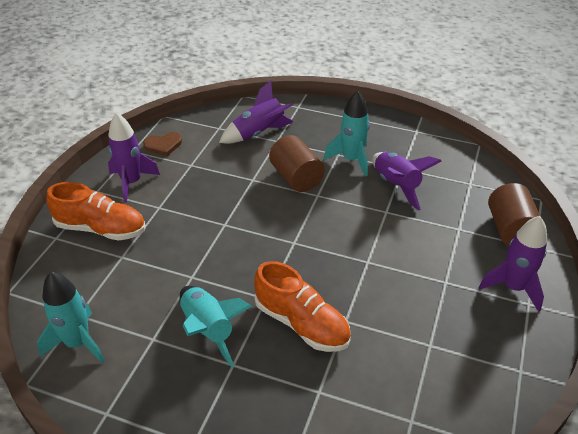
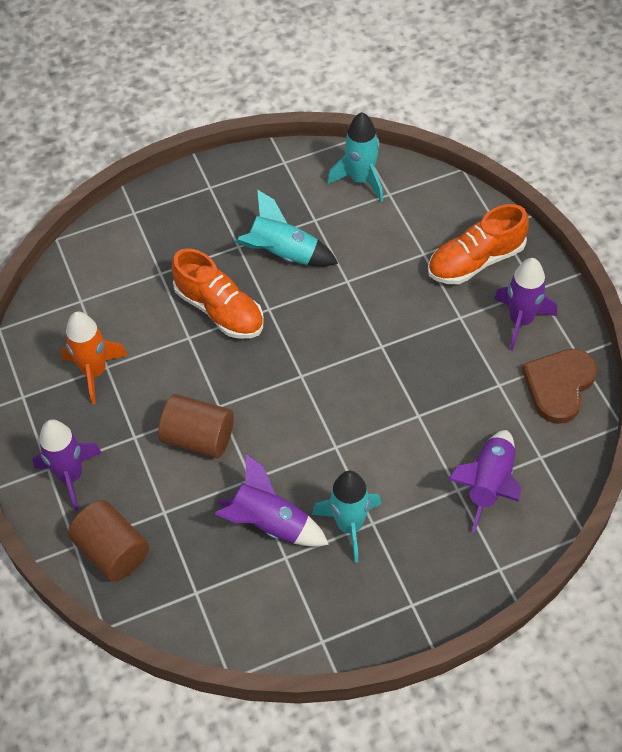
camera: 140 degrees right, 15 degrees up
brown heart [143,132,182,156] -> brown heart [522,349,598,424], size x1.61
orange shoe [254,261,351,352] -> orange shoe turned 135 degrees counterclockwise [172,248,264,339]
brown cylinder [269,135,324,192] -> brown cylinder moved to [158,394,234,458]
none -> orange rocket [61,311,128,404]

